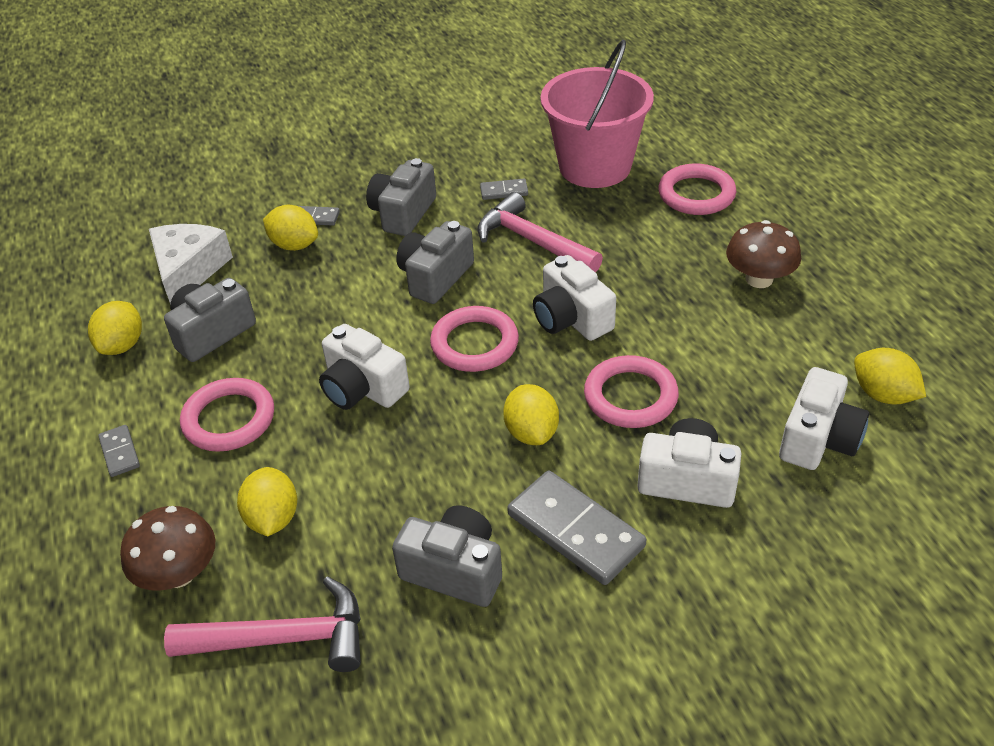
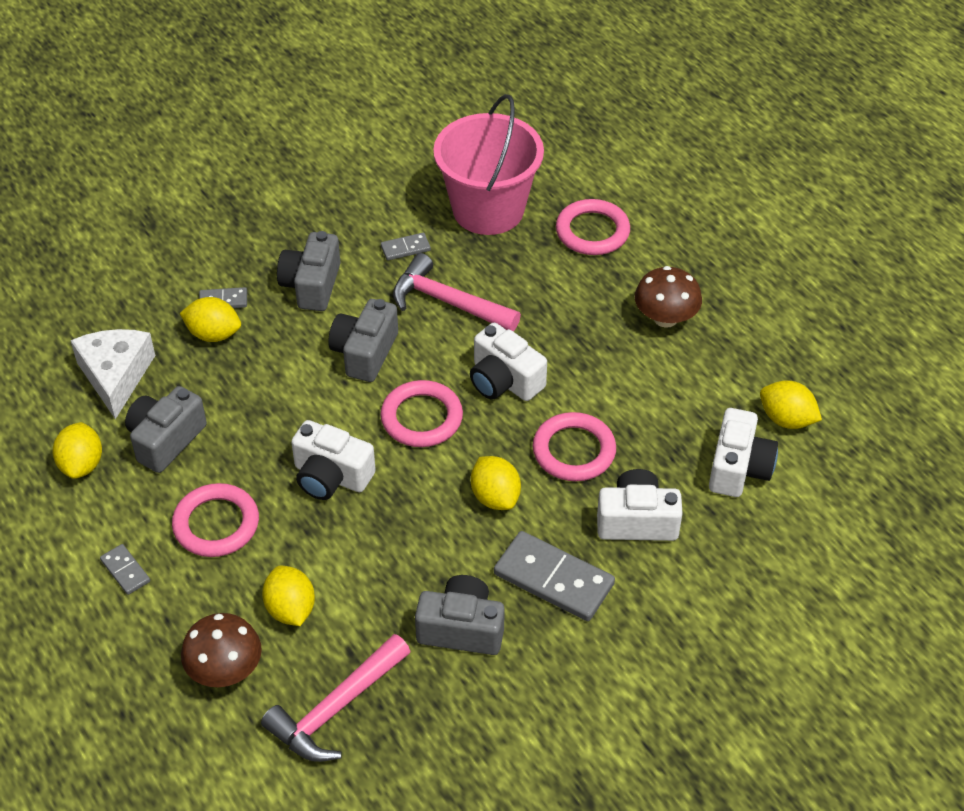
camera: 15 degrees left, 5 degrees up
pink hammer [164,577,361,672] -> pink hammer turned 150 degrees clockwise [261,634,411,762]

